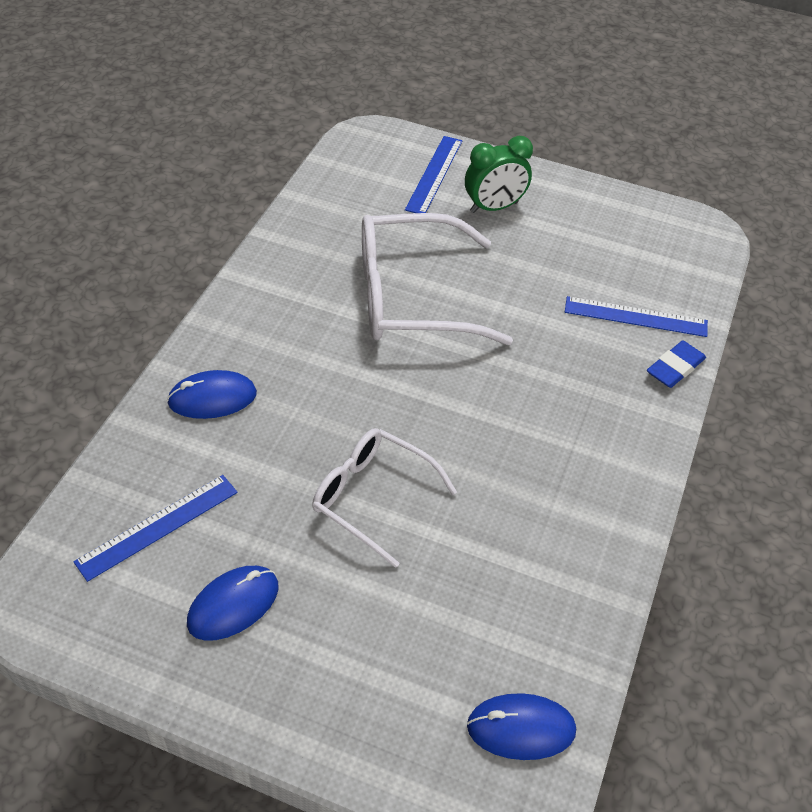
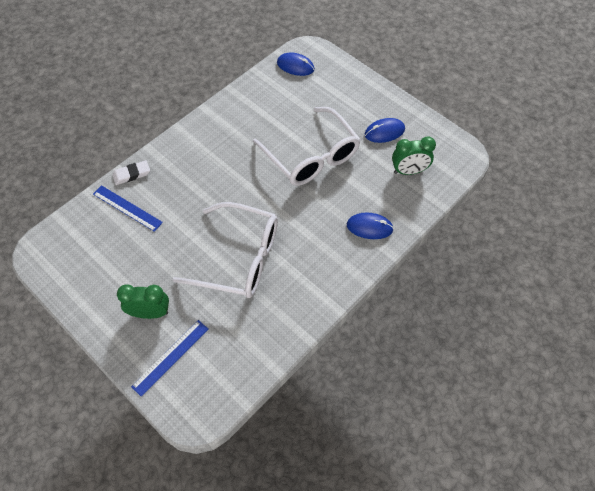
camera: 155 degrees left, 10 degrees up
blue ruler [73,475,238,582] -> green clock [392,137,436,175]
white glasses [312,428,457,568] -> white glasses [253,107,361,186], size x1.58
blue eraser [647,340,706,388] -> white eraser [112,160,150,185]

